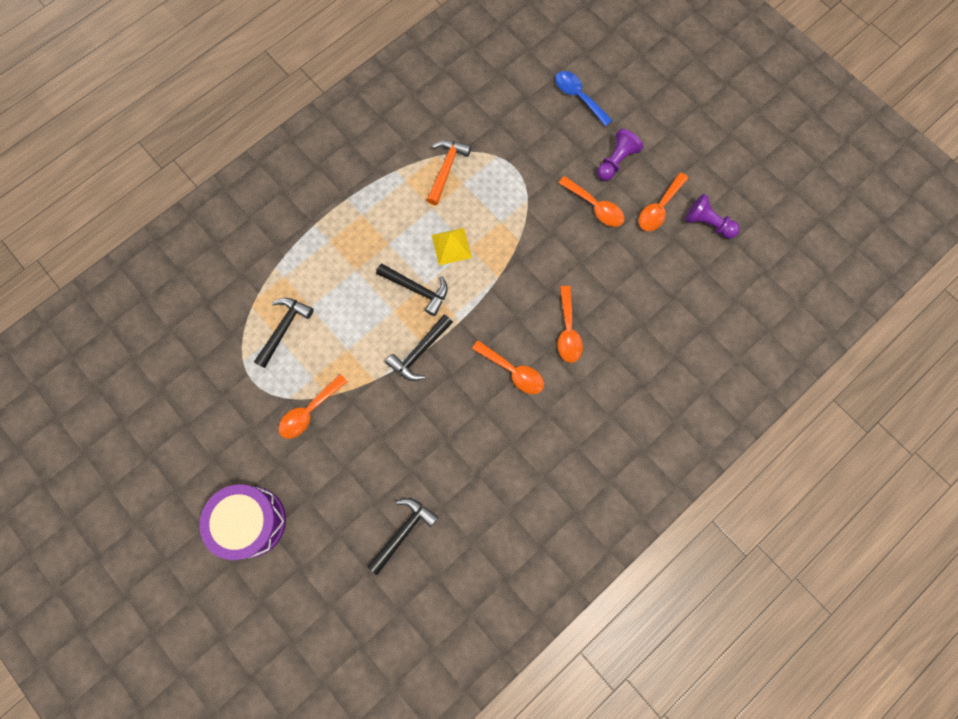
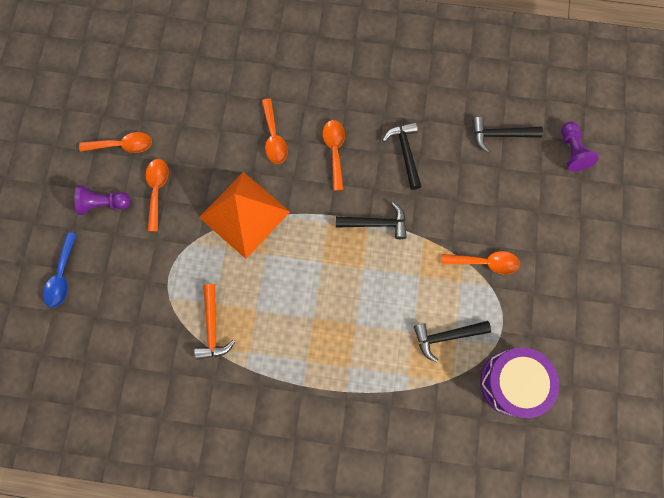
camera: 130 degrees left, 0 degrees up
purple drum [199,485,286,560] -> purple drum moved to [480,347,559,418]
black hammer [376,263,448,316] -> black hammer moved to [382,122,422,190]
orange hammer [427,140,471,205] -> orange hammer turned 75 degrees counterclockwise [194,284,235,360]
yellow pyramid [432,228,472,265] -> none
orange spoon [558,286,583,363] -> orange spoon turned 120 degrees clockwise [262,98,288,164]
purple pawn [685,194,740,239] -> purple pawn moved to [561,122,599,171]
none -> orange pyramid [199,172,290,259]

